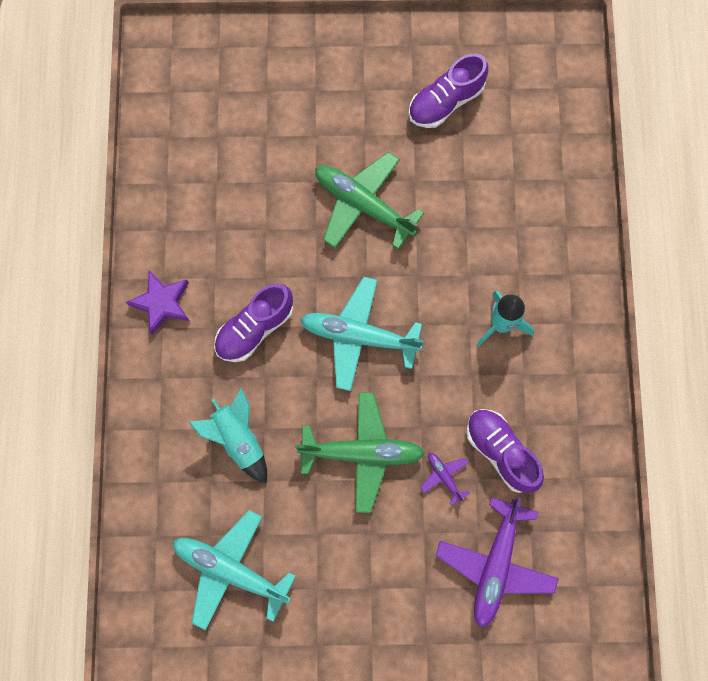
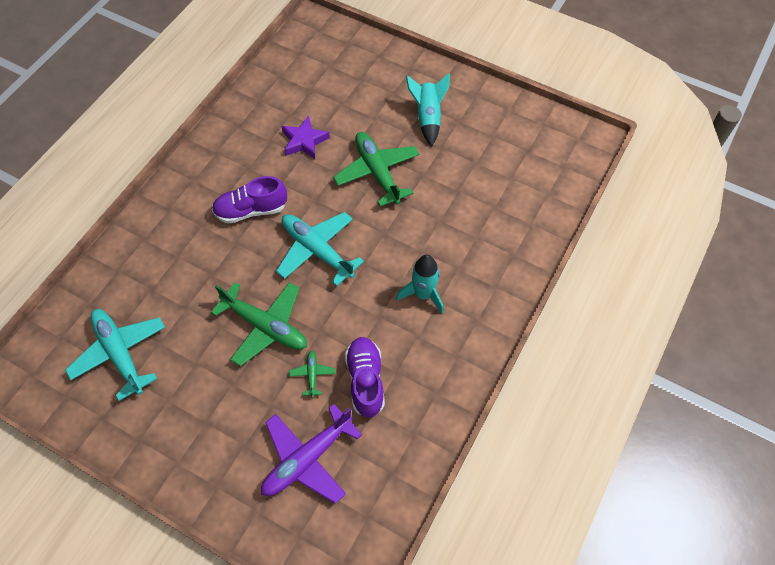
camera: 30 degrees right, 15 degrees down
purple star [126,270,189,335] -> purple star moved to [281,116,330,159]
turquoise rocket [189,388,267,484] -> turquoise rocket moved to [406,73,450,146]
purple shoe [408,53,488,128] -> none
purple plane [420,453,469,505] -> green plane [289,351,335,397]

